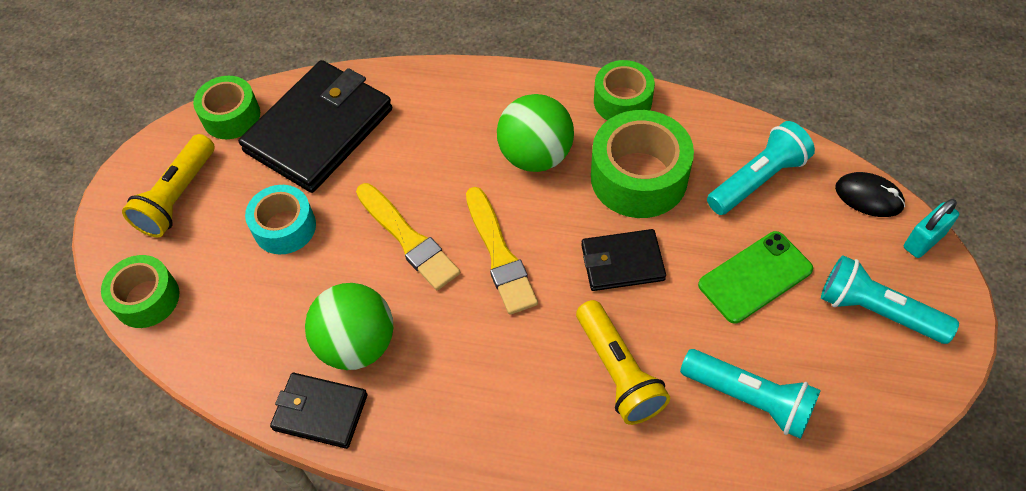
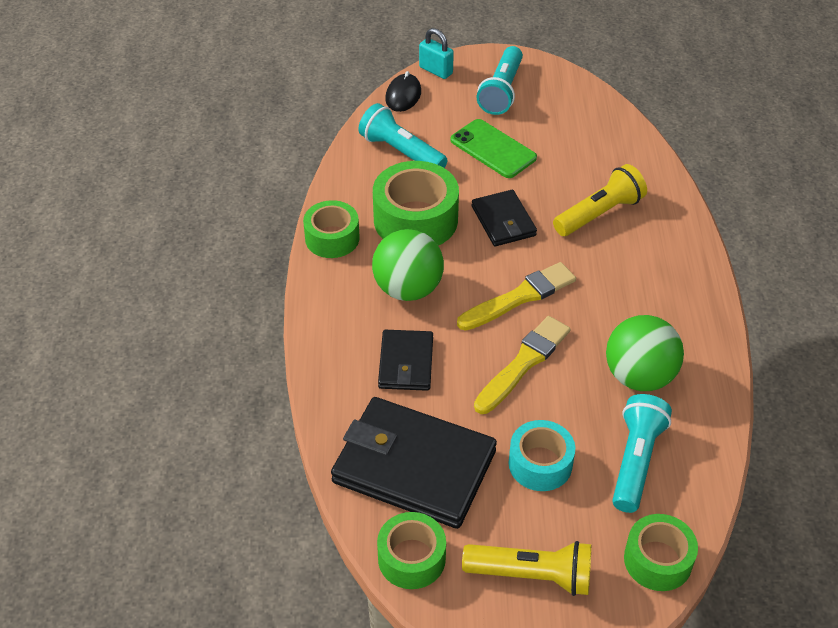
camera: 105 degrees left, 10 degrees down
black wallet [270,373,368,449] -> black wallet moved to [378,330,433,391]
turquoise flashlight [680,349,821,439] -> turquoise flashlight moved to [612,394,672,513]

